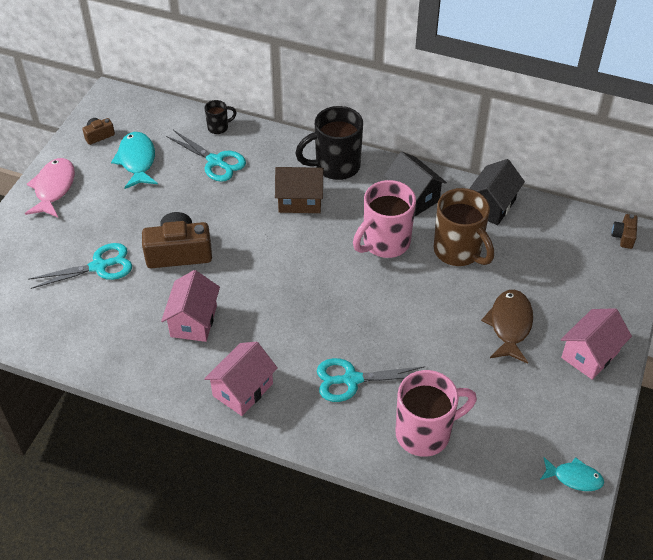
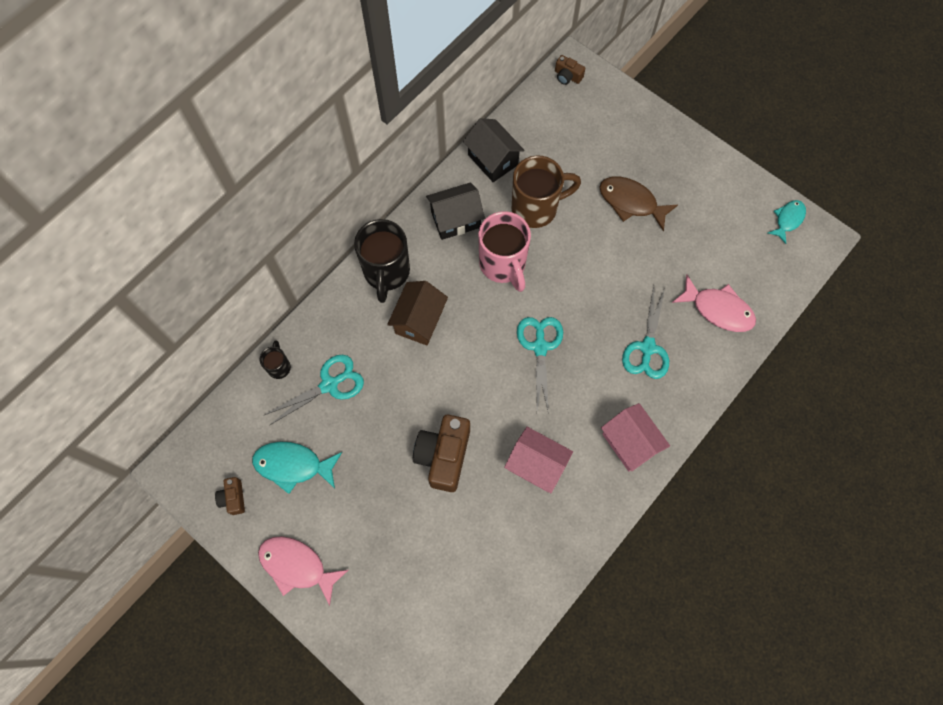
camera: 70 degrees left, 20 degrees up
turquoise scissors [28,243,132,289] -> turquoise scissors moved to [517,317,563,414]
pink mug [395,370,477,457] -> pink fish [672,275,756,332]
pink house [561,308,632,380] -> none

